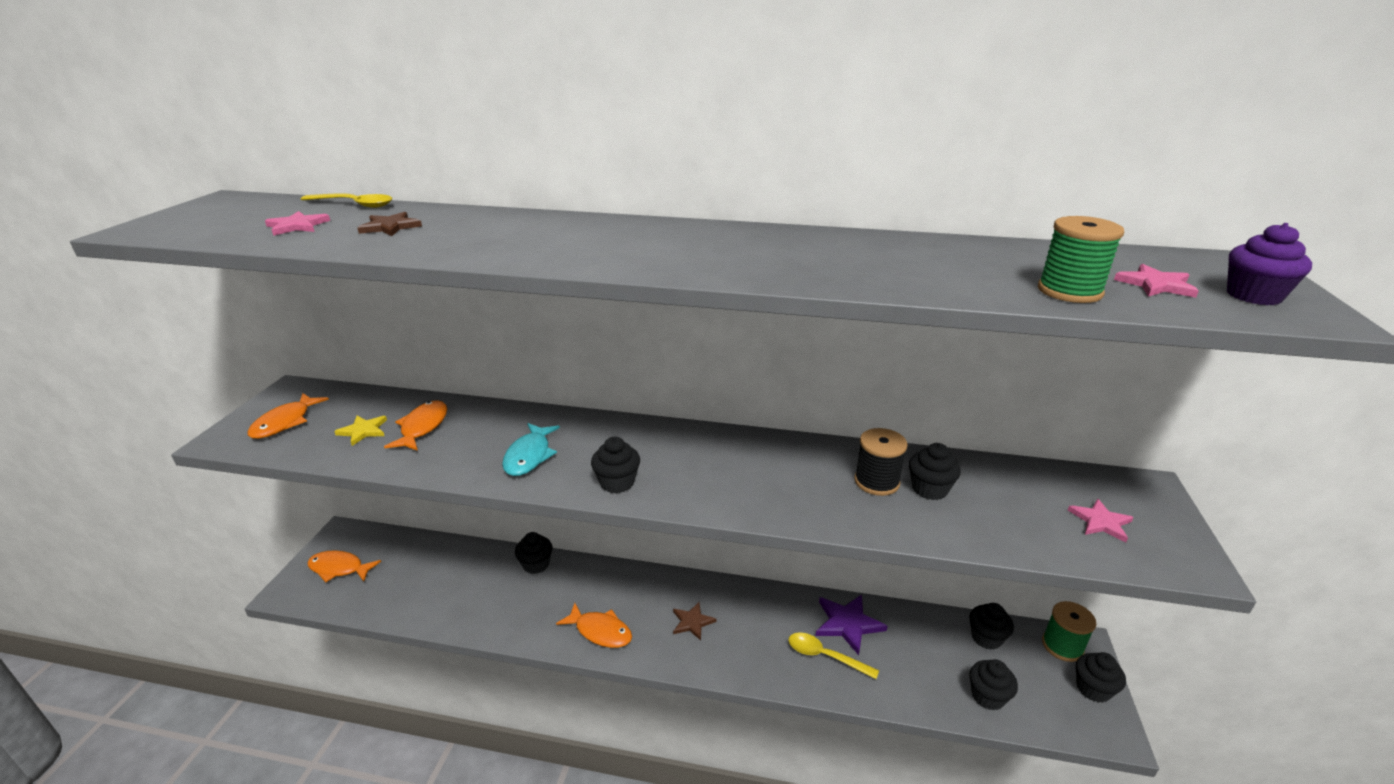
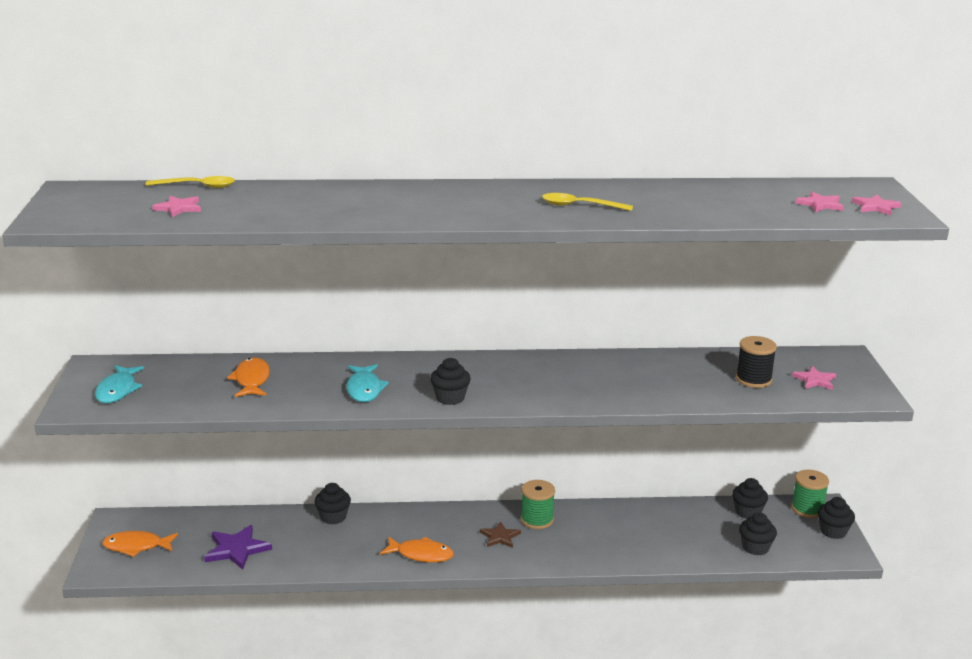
camera: 15 degrees left, 5 degrees down
orange fish [247,393,329,439] -> turquoise fish [95,365,144,403]
yellow star [334,416,387,446] -> none
brown star [358,212,422,236] -> none
yellow spoon [788,632,879,679] -> yellow spoon moved to [542,193,633,211]
purple star [816,595,888,655] -> purple star moved to [204,525,272,570]
black spool [854,428,908,496] -> black spool moved to [736,336,777,388]
black cupcake [909,443,961,500] -> none
green spool [1038,216,1124,303] -> green spool moved to [521,480,555,529]
purple cupcake [1227,223,1312,305] -> pink star [852,194,901,215]

